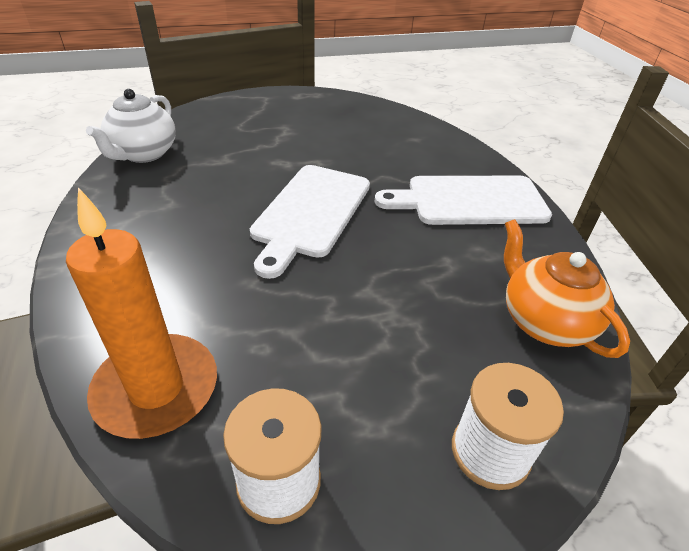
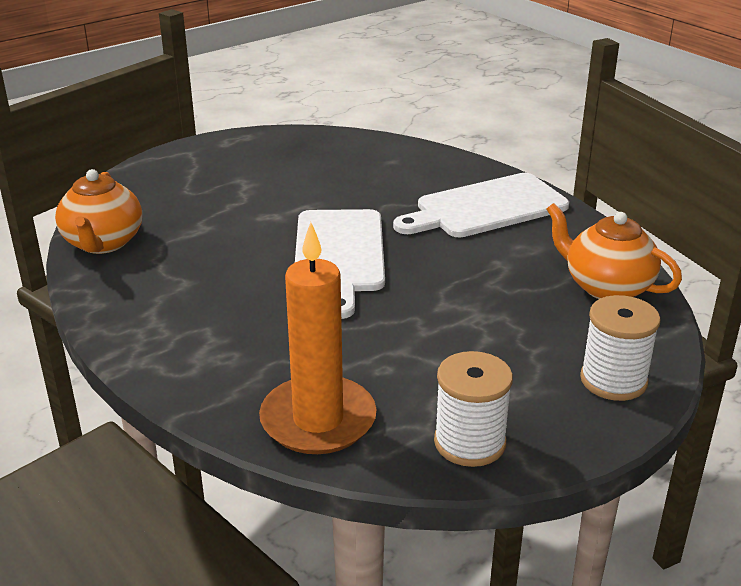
camera: 20 degrees left, 10 degrees down
white teapot [86,89,176,163] -> orange teapot [55,169,142,254]

